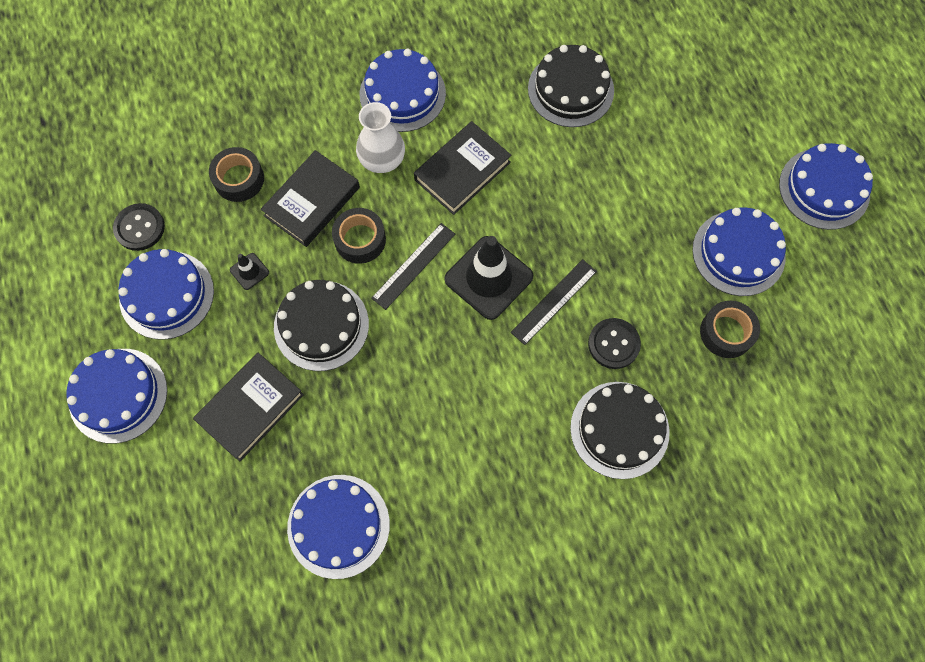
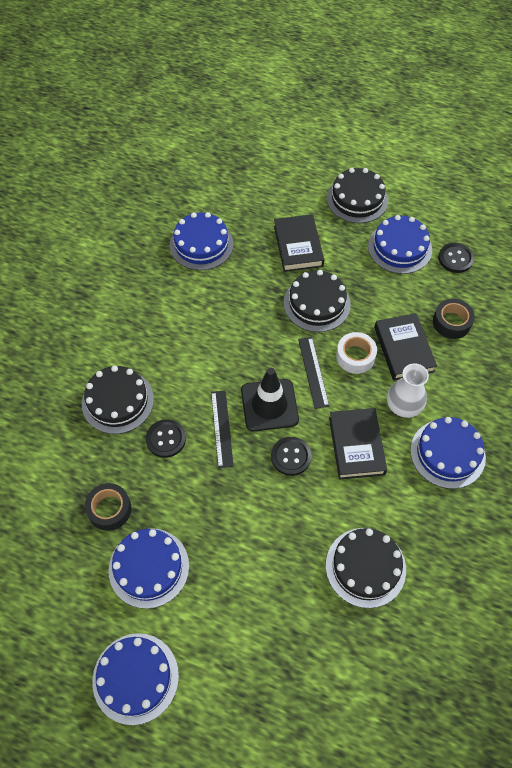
camera: 130 degrees right, 10 degrees down
blue cake [66,349,167,443] -> black cake [327,168,388,223]
black traffic cone [230,253,269,290] -> none
black tape [332,208,386,264] -> white tape [336,332,377,374]
none -> black button [271,437,312,476]

